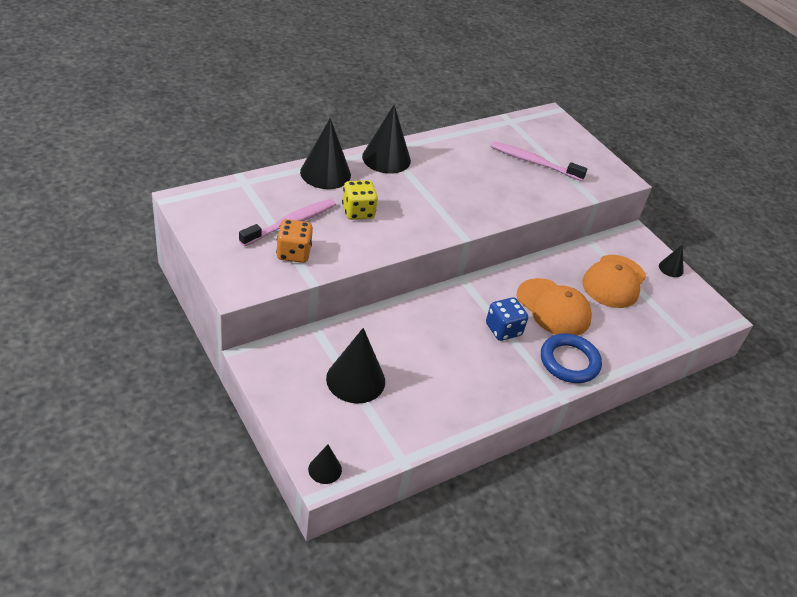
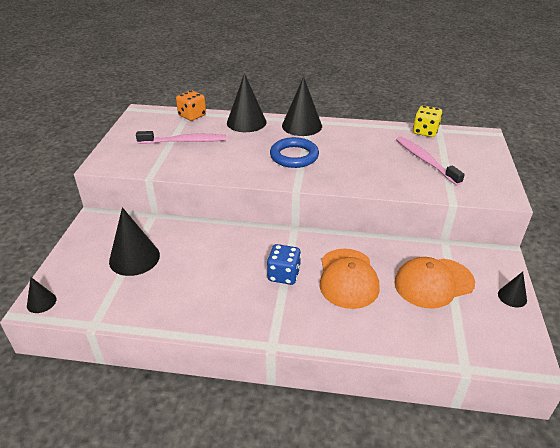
camera: 45 degrees right, 5 degrees down
orange dice [276,219,313,263] -> orange dice moved to [176,90,206,121]
yellow dice [342,180,378,220] -> yellow dice moved to [413,105,442,137]
blue ring [541,333,602,383] -> blue ring moved to [270,137,319,168]

